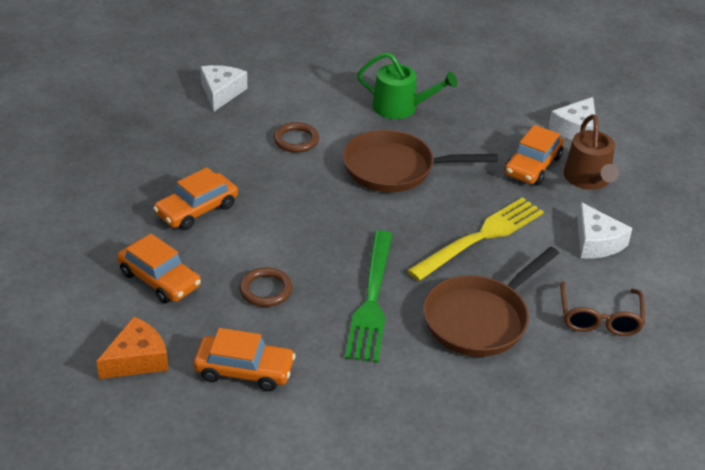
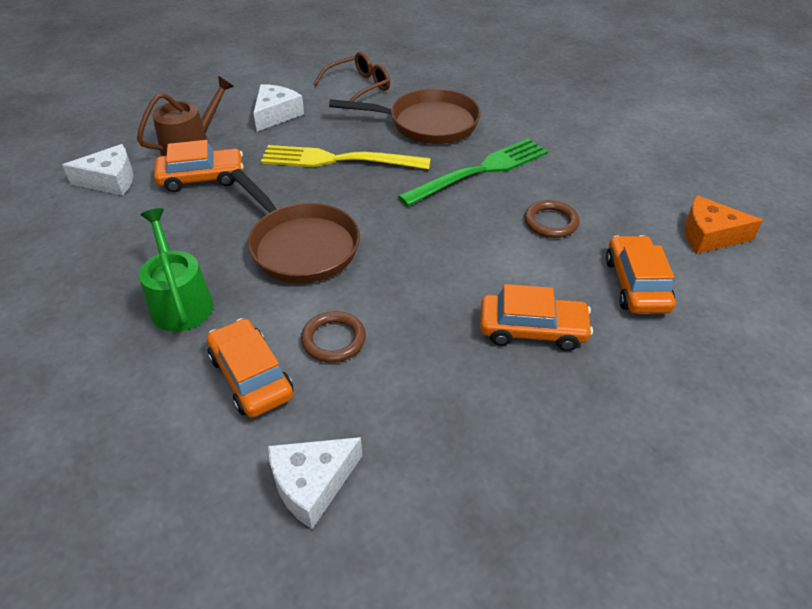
camera: 130 degrees left, 5 degrees up
orange car [193,328,296,391] -> orange car moved to [207,318,293,418]

